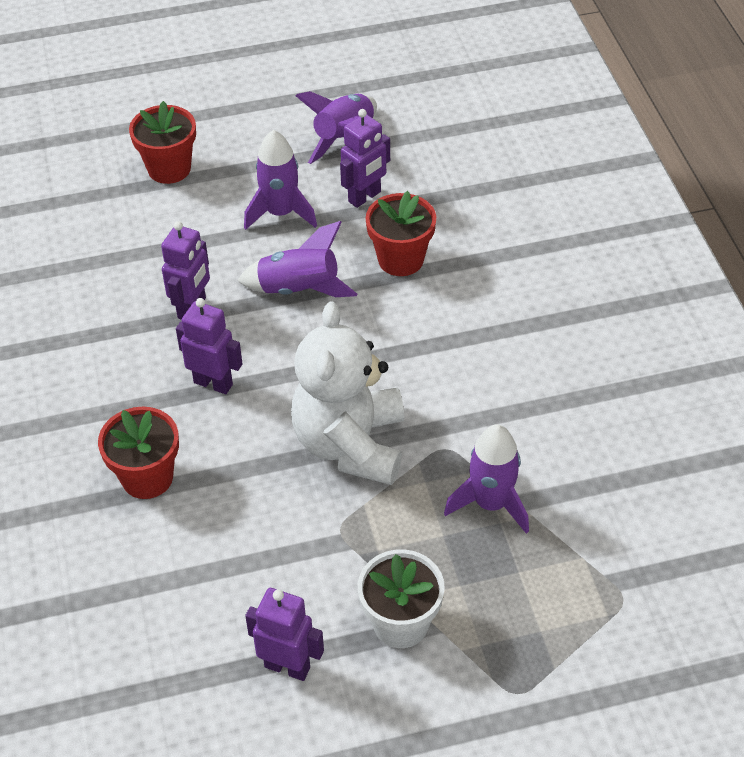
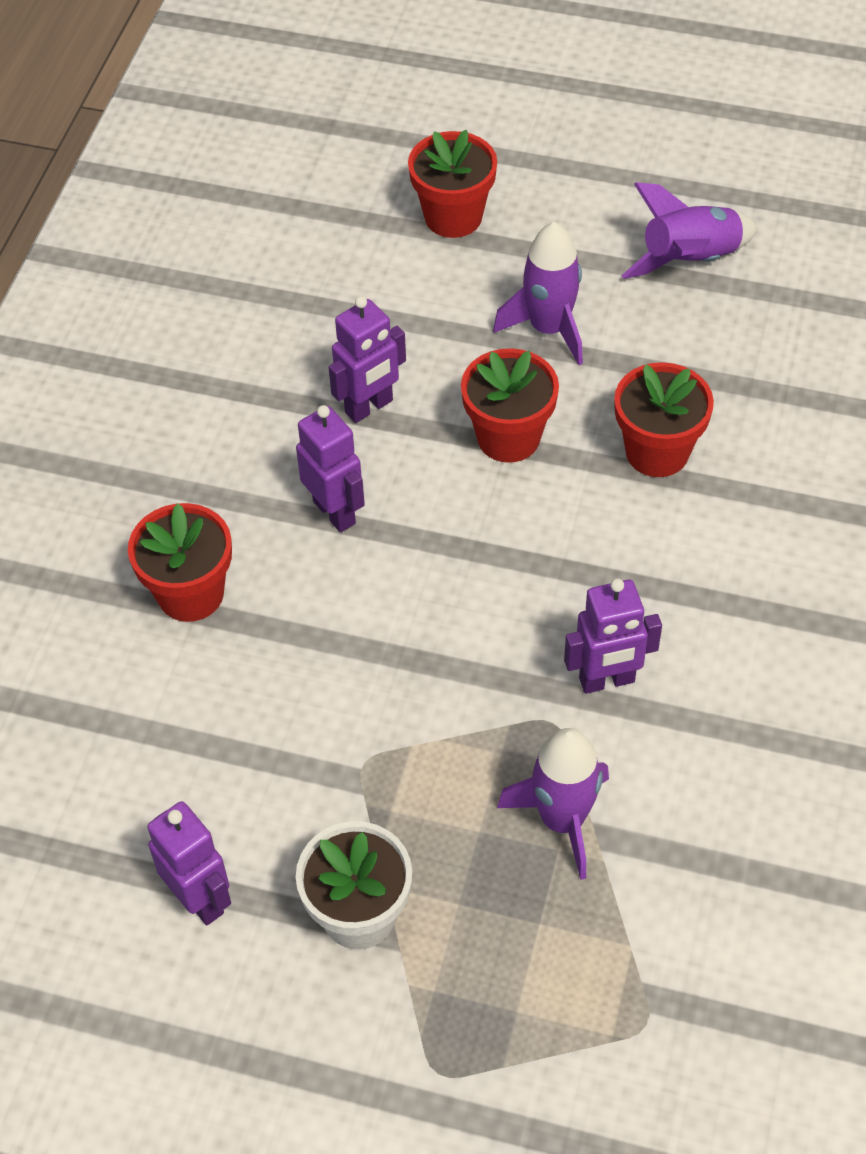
camera: 30 degrees right, 5 degrees up
purple rocket [237,221,357,297] -> red flower pot [461,348,559,463]
white teddy bear [291,301,405,485] -> none
purple robot [340,109,390,208] -> purple robot moved to [564,579,662,694]

